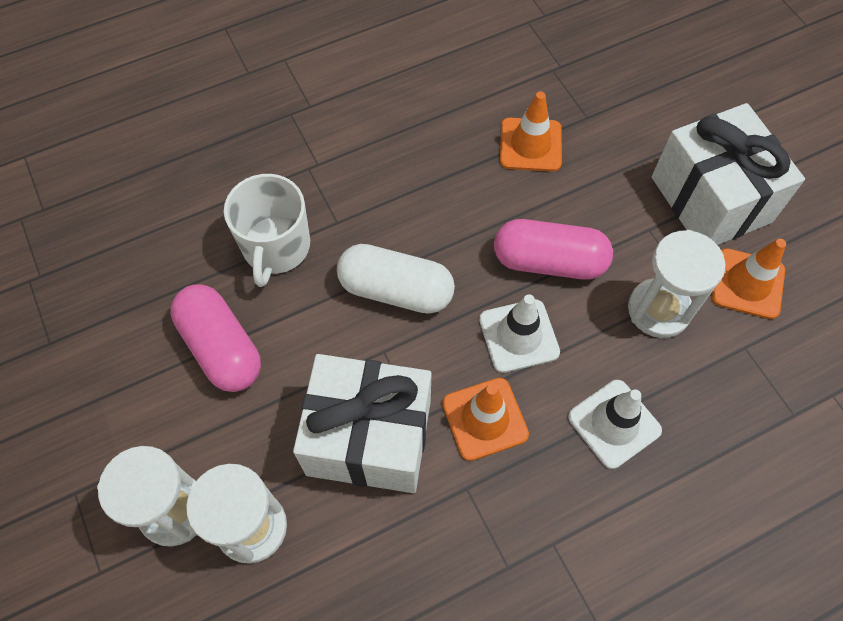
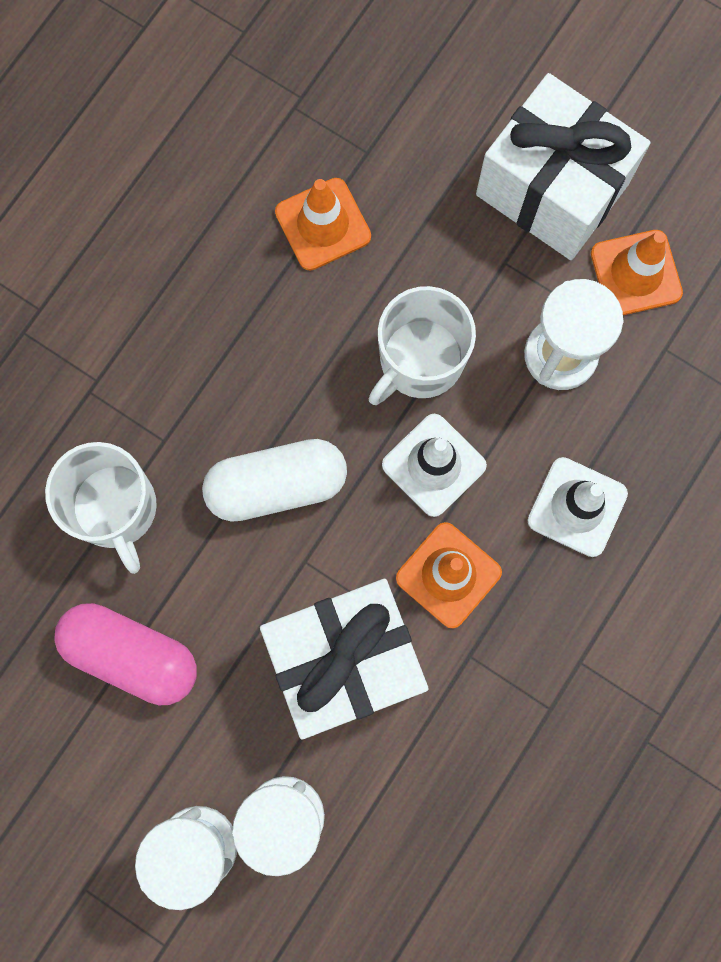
camera: 30 degrees left, 15 degrees up
pink capsule [494,219,613,280] -> white mug [368,286,476,405]

